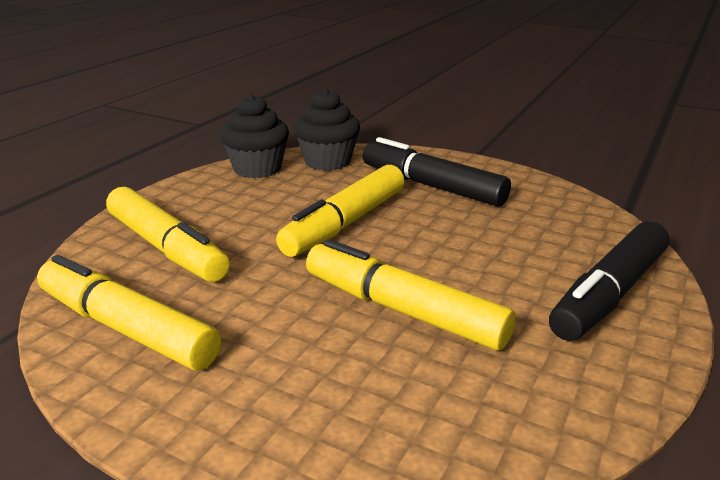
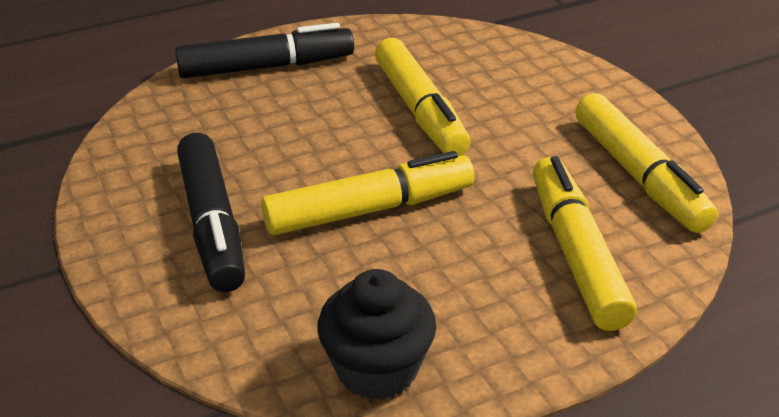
camera: 145 degrees left, 10 degrees up
black cupcake [293,89,360,171] -> none

